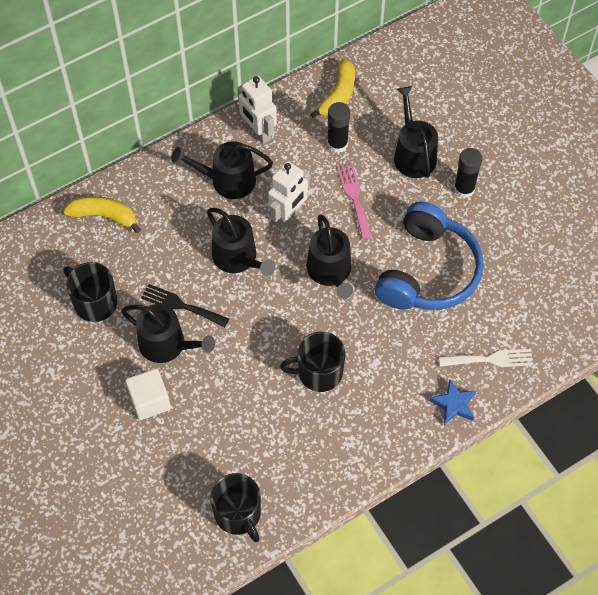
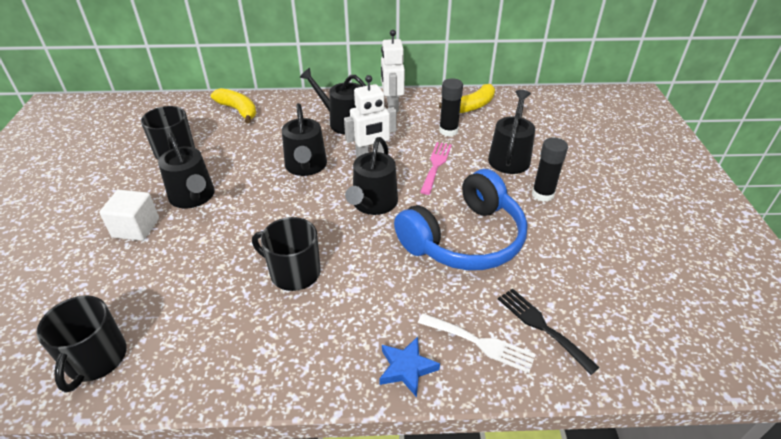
camera: 30 degrees right, 20 degrees down
black fork [141,284,229,327] -> black fork moved to [498,288,600,375]

